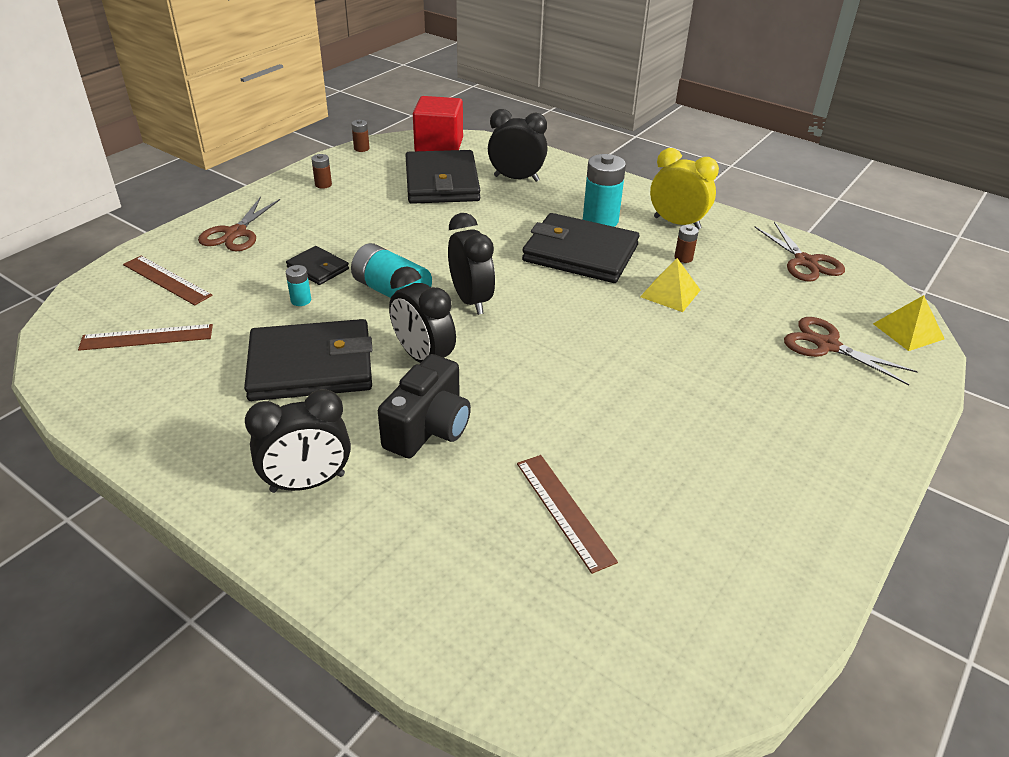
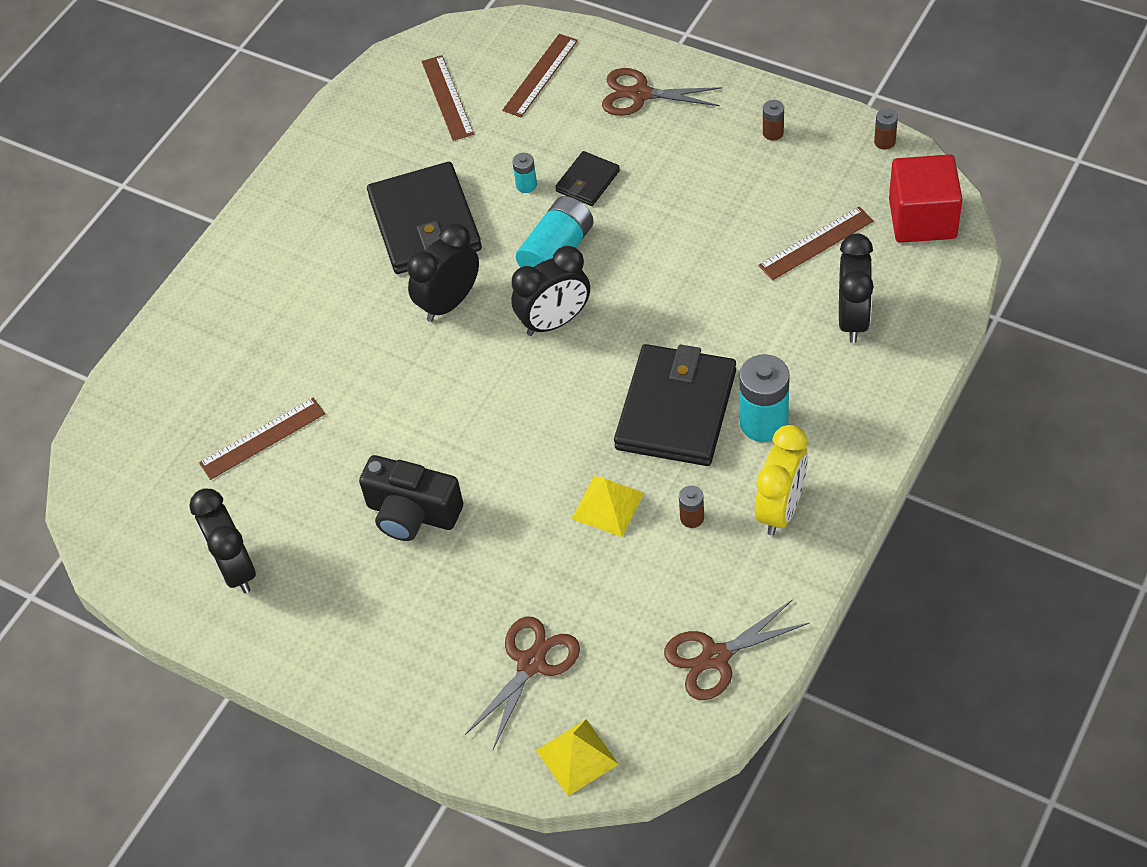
camera: 90 degrees right, 15 degrees up
black clock [245,389,351,493] -> black clock moved to [190,489,256,593]
black camera [378,354,471,458] -> black camera moved to [359,455,463,541]
black wallet [406,150,480,204] -> brown ruler [758,207,874,280]

